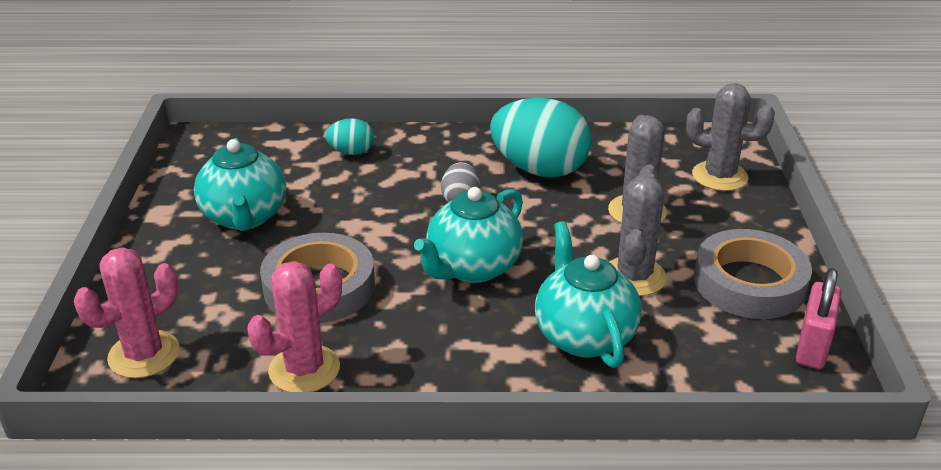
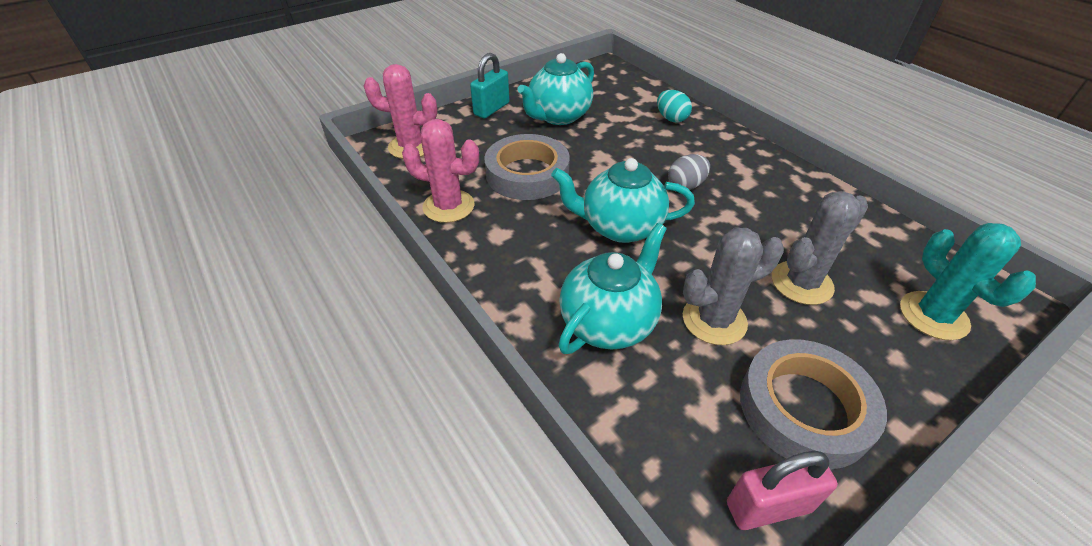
camera: 55 degrees right, 10 degrees up
turquoise egg [490,98,592,178] -> none
grey cactus [686,83,775,191] -> turquoise cactus [900,223,1036,340]
none -> turquoise padlock [470,53,510,118]

